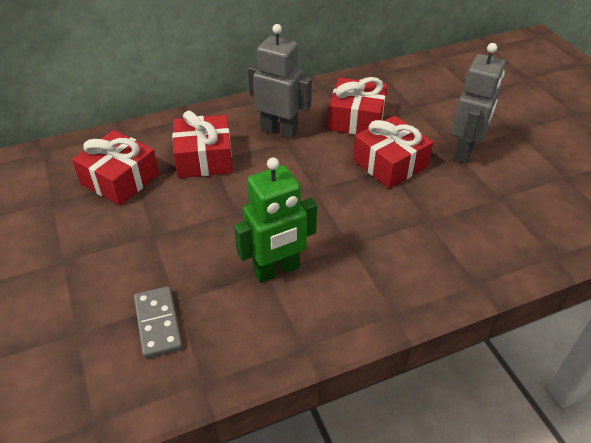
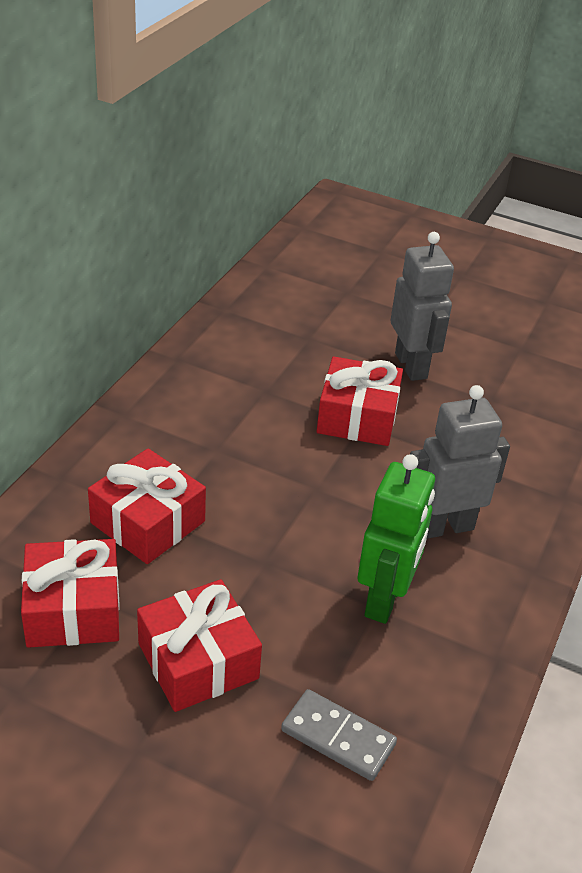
camera: 45 degrees left, 5 degrees down
grey robot [248,24,312,139] -> grey robot moved to [410,385,510,539]
red gift [328,77,388,134] -> red gift moved to [137,579,262,712]

